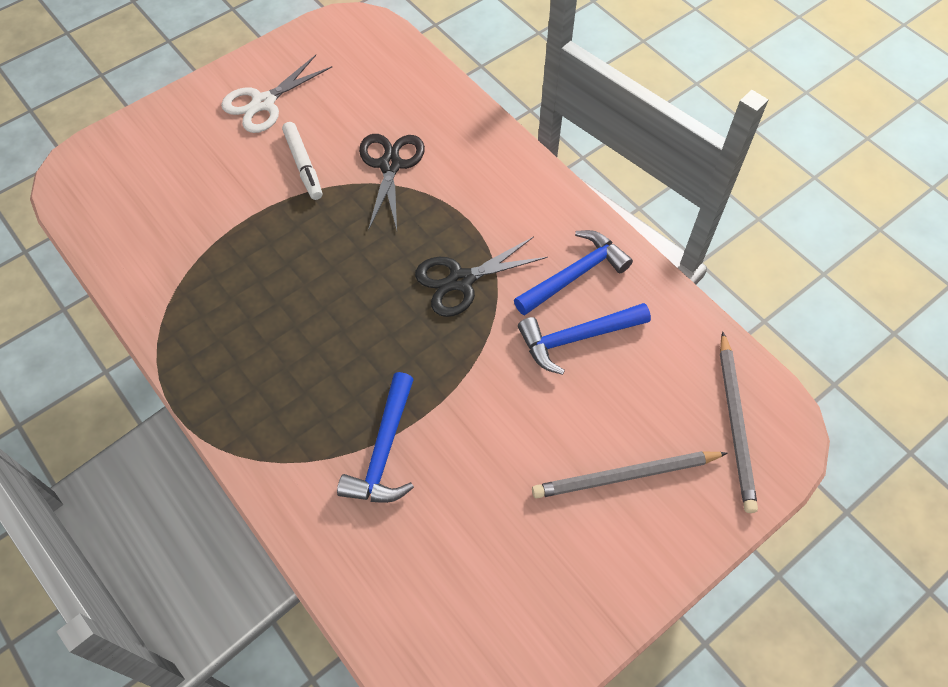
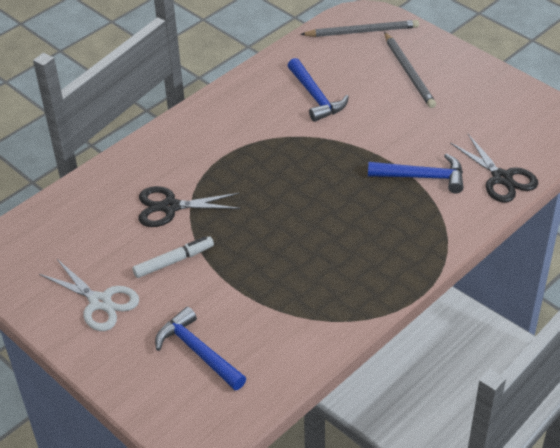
camera: 95 degrees left, 15 degrees down
black scissors [415,236,548,317] -> black scissors moved to [450,134,538,203]
blue hammer [514,230,633,315] -> blue hammer moved to [155,307,246,390]

